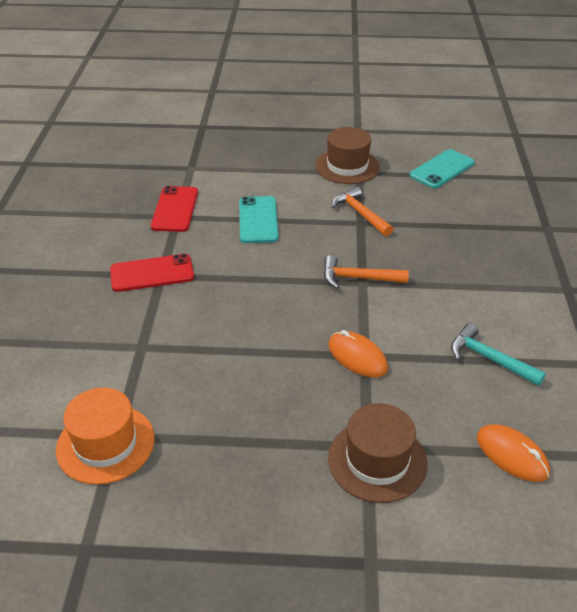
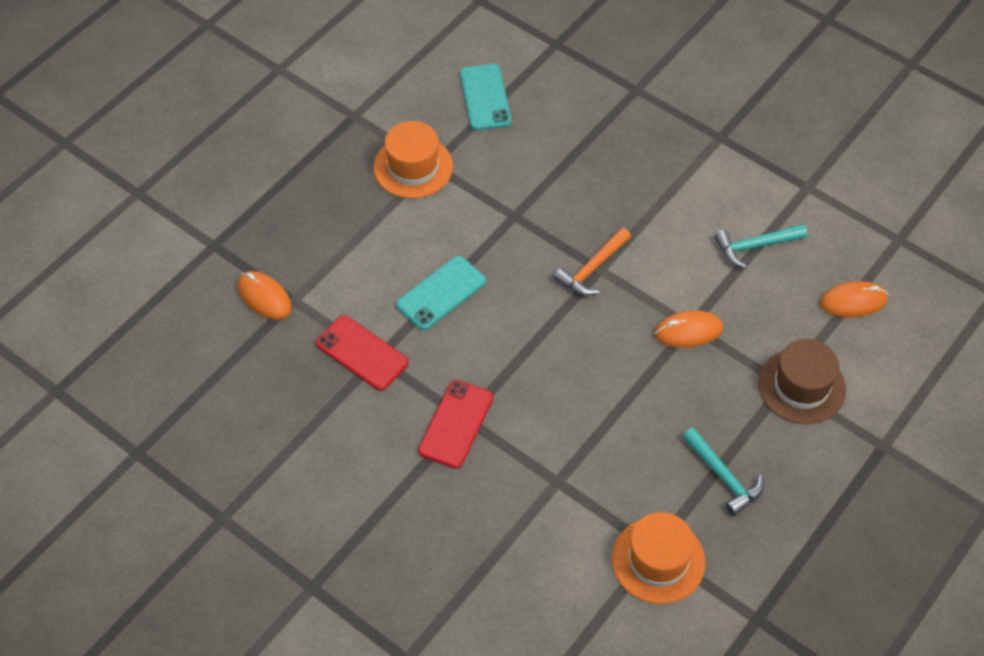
camera: 55 degrees left, 15 degrees up
turquoise phone [239,196,279,243] -> turquoise phone turned 75 degrees counterclockwise [396,256,486,330]
brown hat [315,127,380,184] -> orange hat [373,121,453,198]
orange hammer [332,186,393,237] -> none
none -> orange mouse [237,271,292,320]
none -> turquoise hammer [683,428,764,516]

